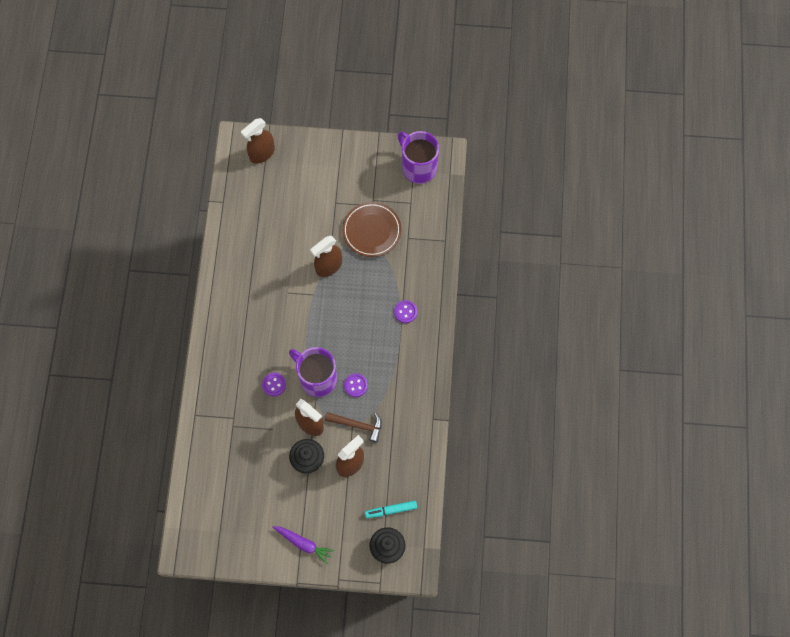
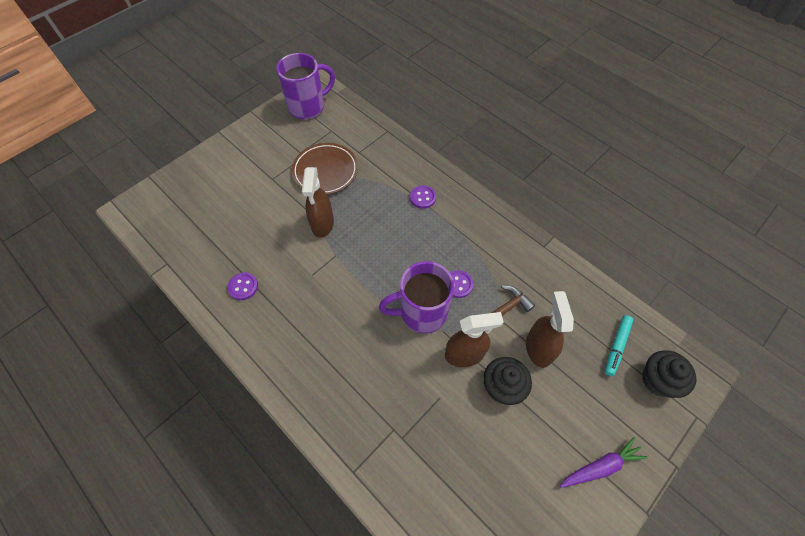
camera: 50 degrees left, 10 degrees down
brown spray bottle [241,118,275,164] -> none
purple button [262,373,286,396] -> purple button moved to [227,272,258,300]
purple mug [398,131,439,184] -> purple mug turned 150 degrees clockwise [276,53,335,119]

